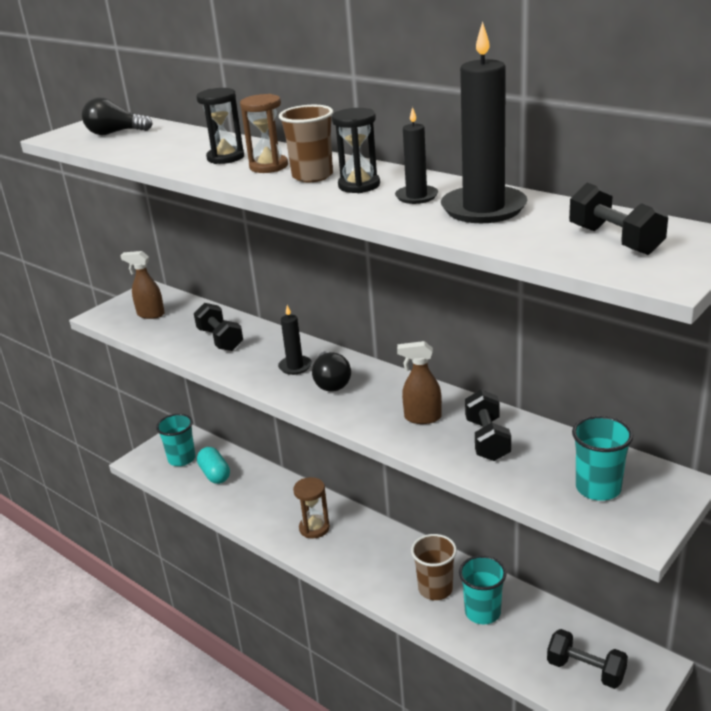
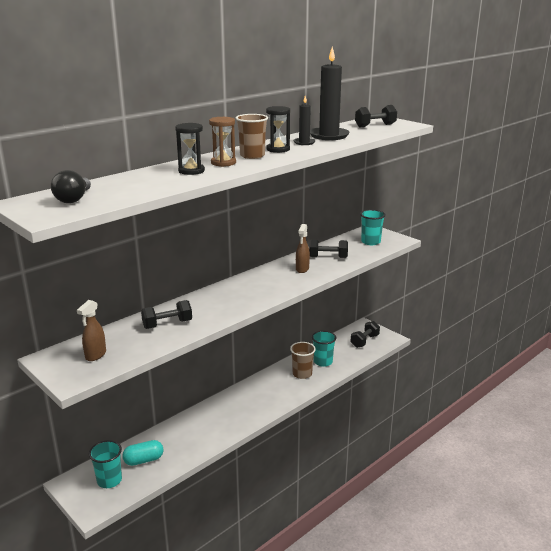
camera: 85 degrees left, 5 degrees down
black candle [278,305,312,375] -> none
brown hourglass [293,477,330,538] -> none
black light bulb [312,351,351,392] -> none

